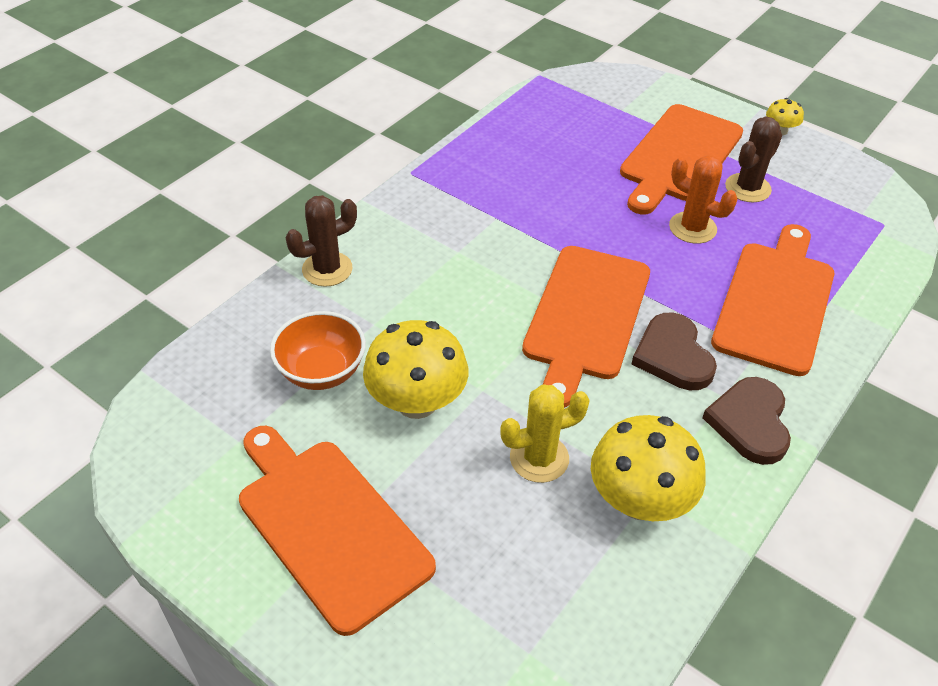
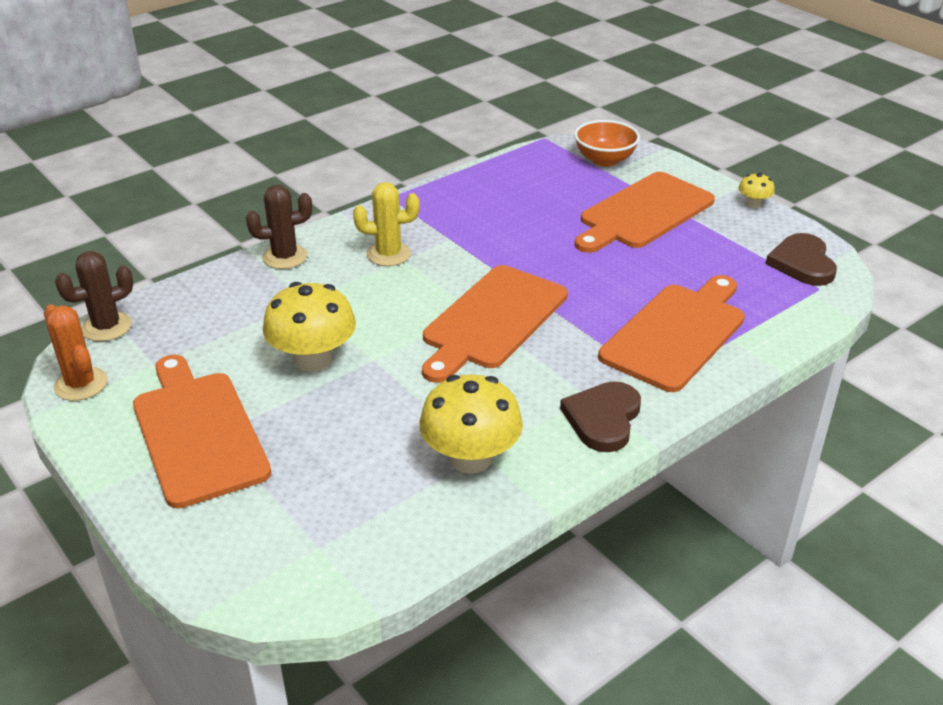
camera: 15 degrees right, 10 degrees down
orange bowl [270,311,366,390] -> orange bowl moved to [574,120,640,167]
yellow cactus [500,384,590,483] -> yellow cactus moved to [353,182,419,266]
brown heart [632,312,717,390] -> brown heart moved to [766,233,837,286]
orange cactus [669,155,737,244] -> orange cactus moved to [44,305,108,401]
brown cactus [725,117,782,202] -> brown cactus moved to [55,251,133,341]

